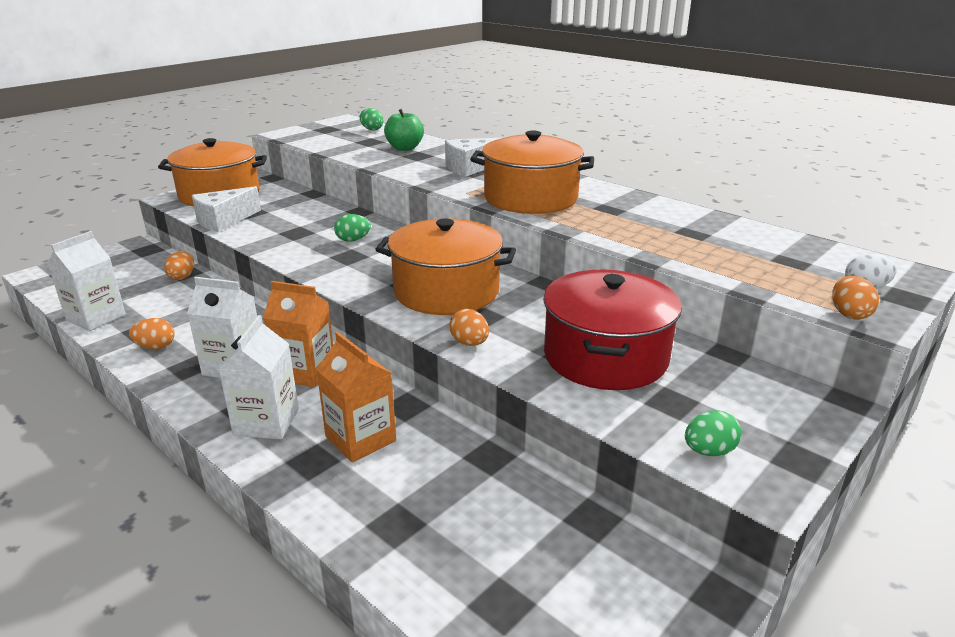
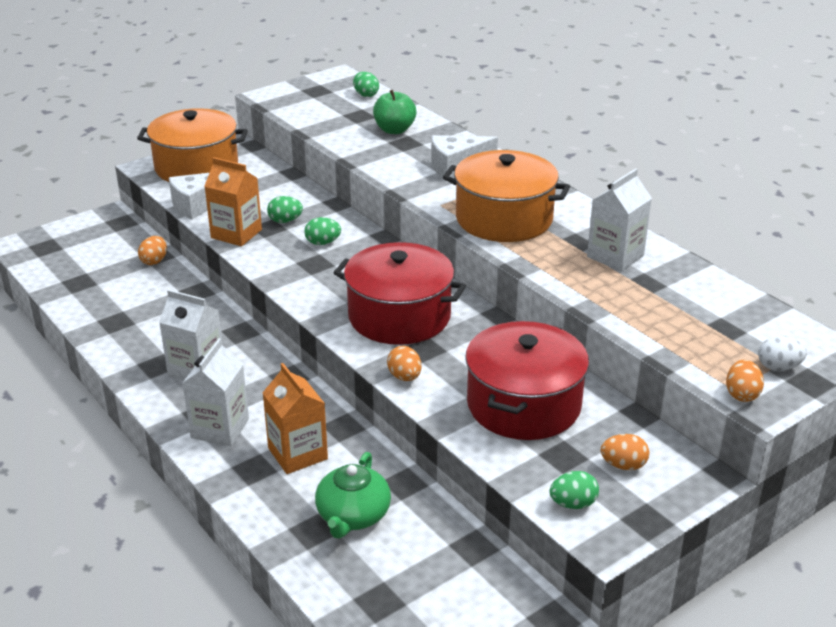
camera: 10 degrees right, 5 degrees up
white carton [47,231,126,331] -> white carton moved to [587,168,652,271]
orange egg [129,318,175,349] -> orange egg moved to [601,434,649,470]
orange carton [263,281,333,387] -> orange carton moved to [205,157,262,246]
orange pot [375,219,516,315] -> red pot [333,242,466,345]
none -> green egg [267,196,303,223]
none -> green teapot [315,452,391,539]

